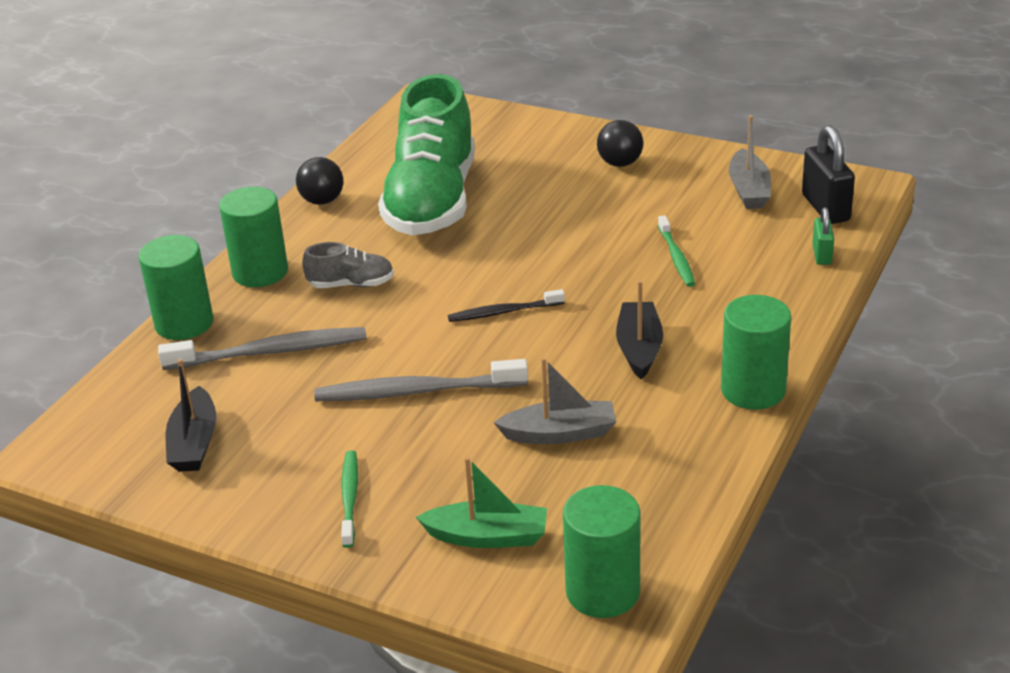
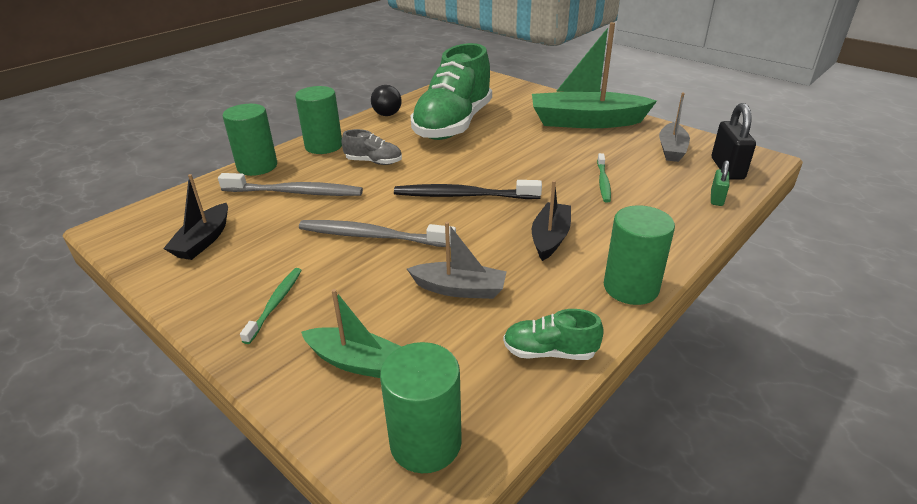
camera: 15 degrees right, 0 degrees up
black toothbrush [448,289,565,322] -> black toothbrush [394,180,542,199], size x1.69
black ball [597,120,643,167] -> green boat [532,22,657,128]
none -> green shoe [503,309,604,360]

